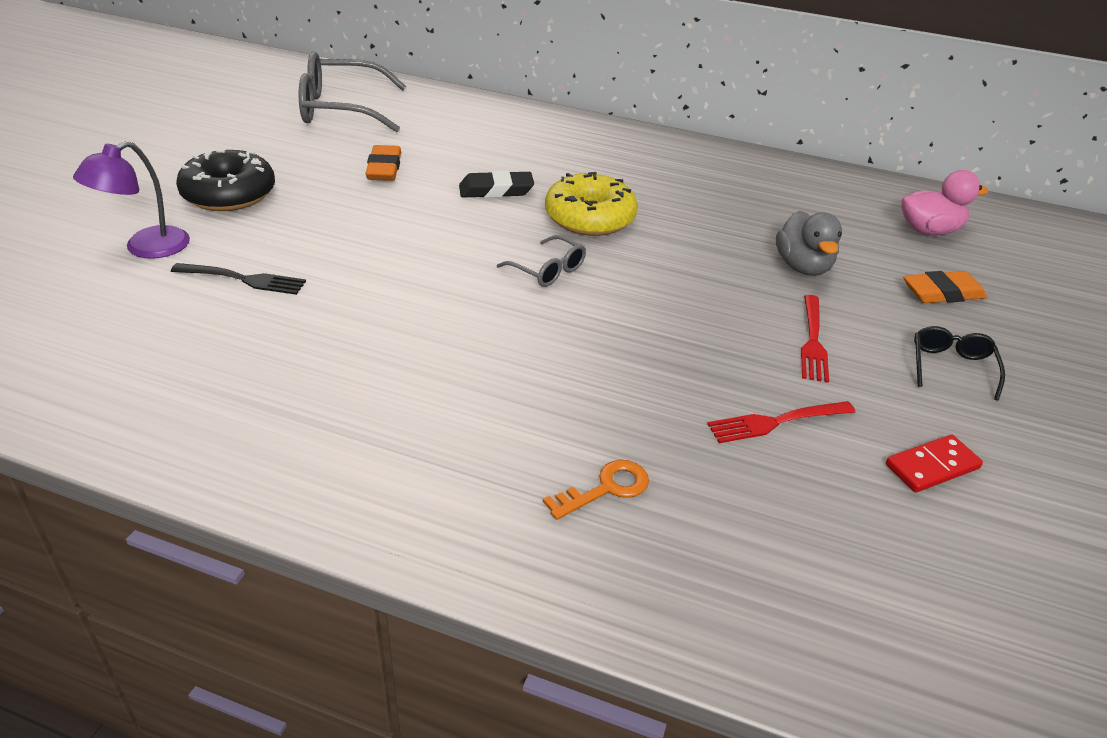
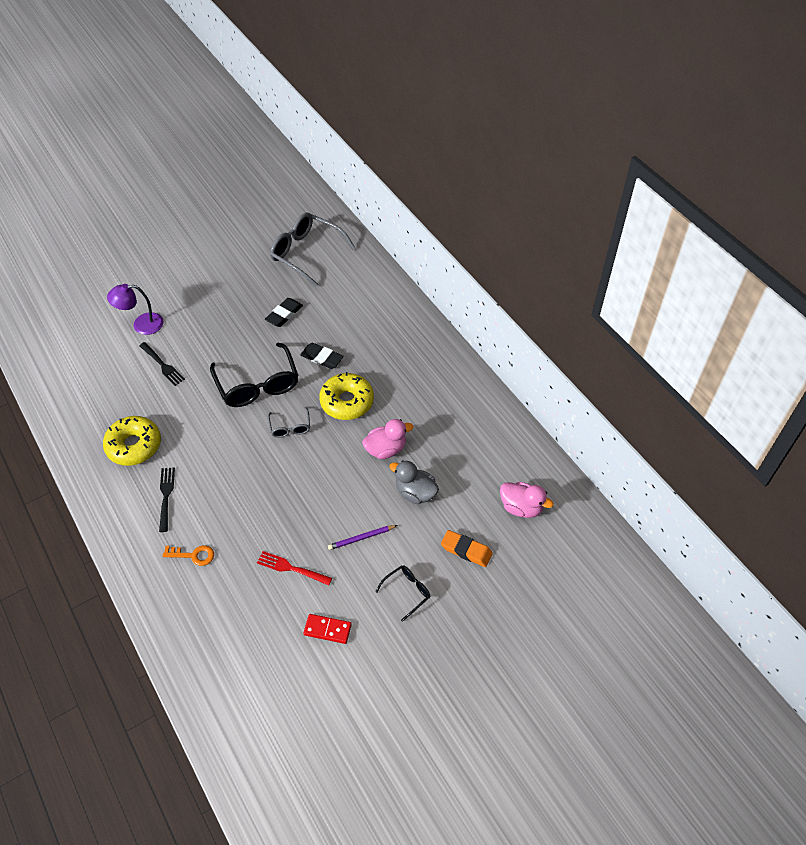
camera: 40 degrees right, 15 degrees up
black donut [176,150,275,211] -> none
orange eraser [365,145,401,181] -> black eraser [265,298,303,327]
grey duck [776,211,842,276] -> grey duck turned 90 degrees clockwise [389,460,439,504]
red fork [801,295,829,383] -> purple pencil [328,525,398,550]
none -> yellow donut [103,416,161,466]
none -> black fork [159,467,175,532]
none -> black glasses [210,343,299,407]
none -> pink duck [362,419,413,459]

